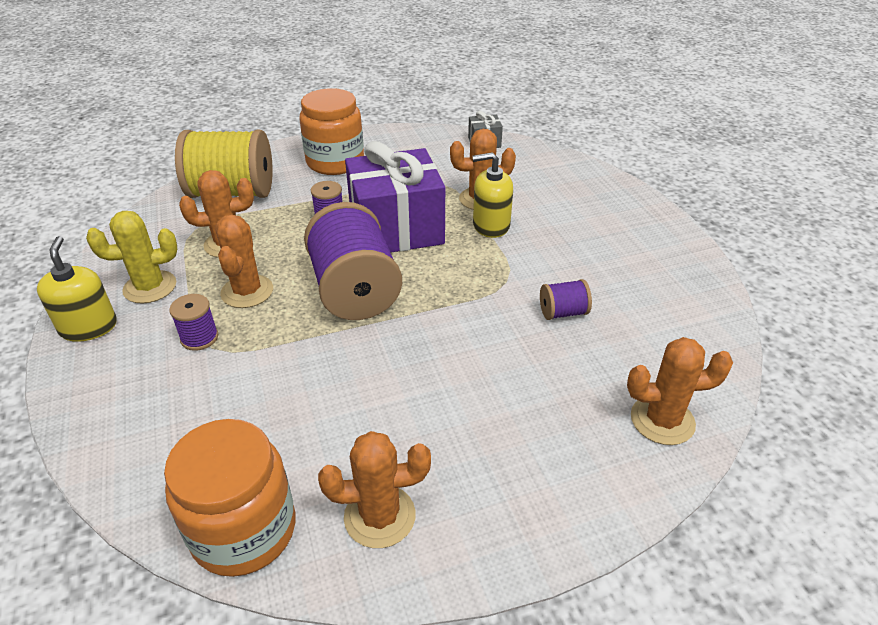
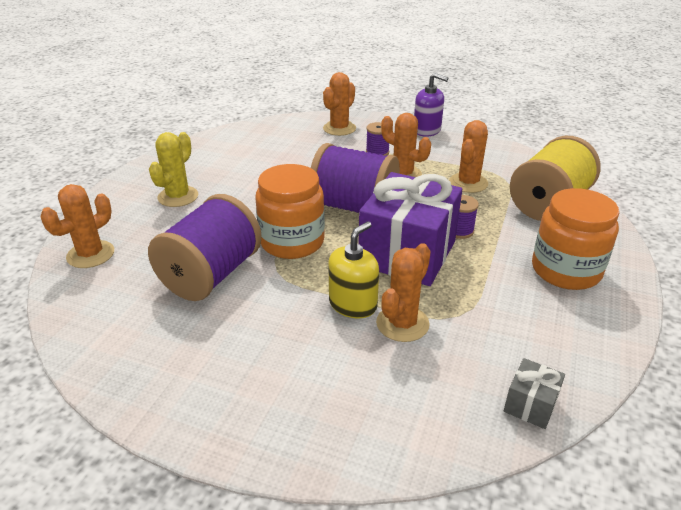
camera: 130 degrees right, 5 degrees down
yellow soap dispenser [37,236,117,342] -> purple soap dispenser [414,73,448,137]
yellow cactus [86,211,177,304] -> yellow cactus moved to [149,132,198,207]
orange jar [164,419,296,577] -> orange jar moved to [255,164,325,259]
orange cactus [318,431,431,548] -> orange cactus moved to [323,72,356,136]
purple spool [540,279,592,320] -> purple spool [148,194,262,301], size x2.27

